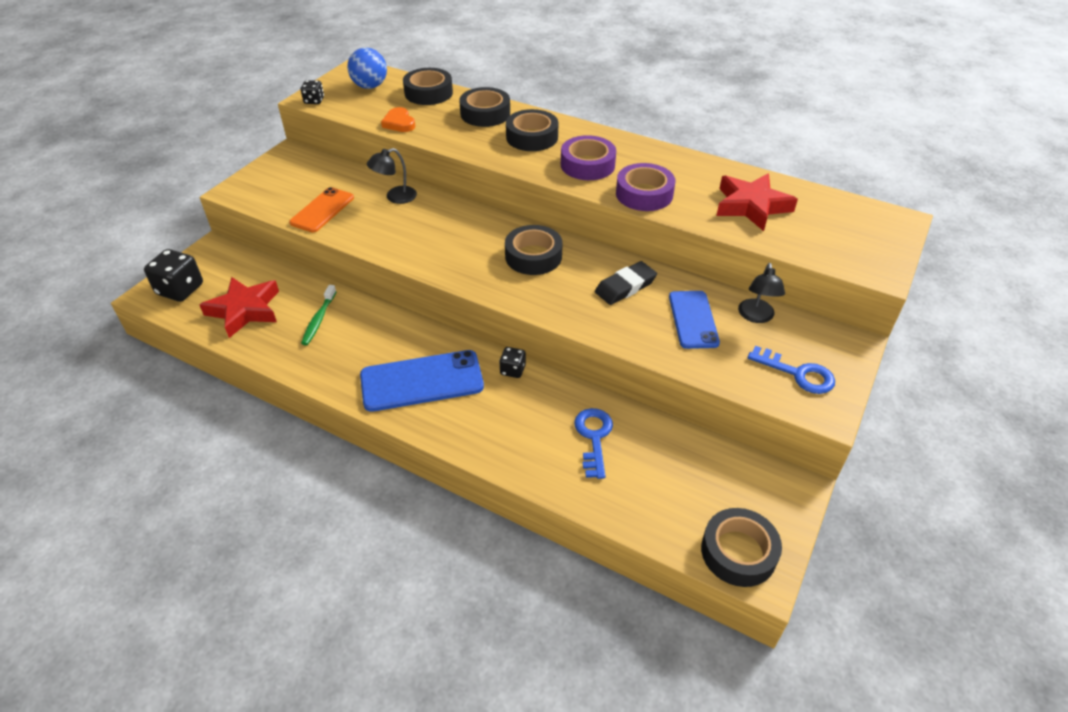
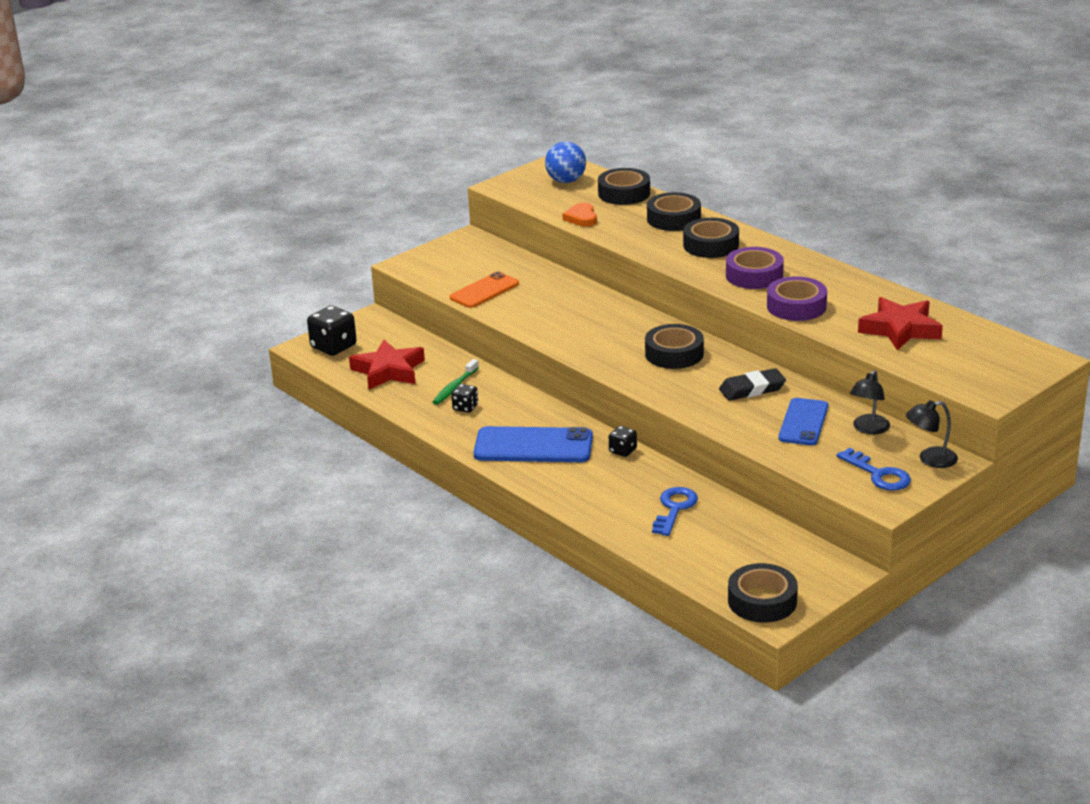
camera: 20 degrees right, 15 degrees down
black dice [301,80,324,104] -> black dice moved to [451,384,478,413]
black lamp [367,148,417,204] -> black lamp moved to [906,400,958,468]

